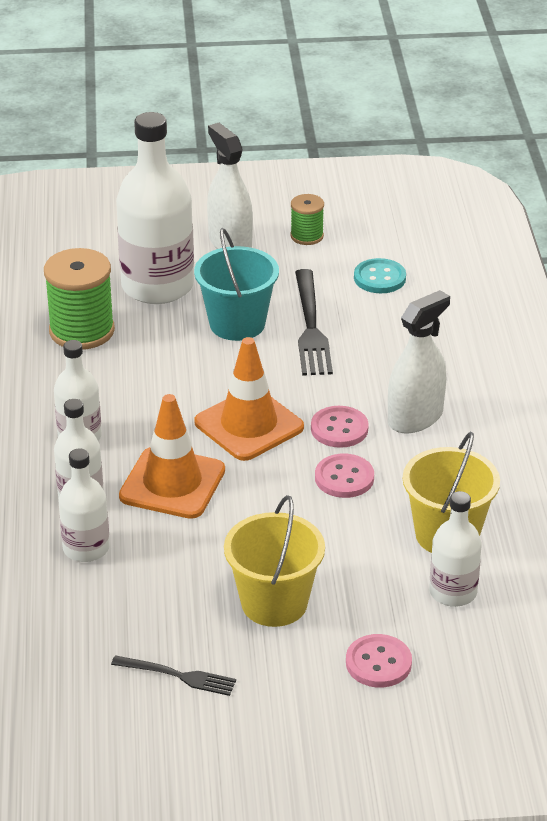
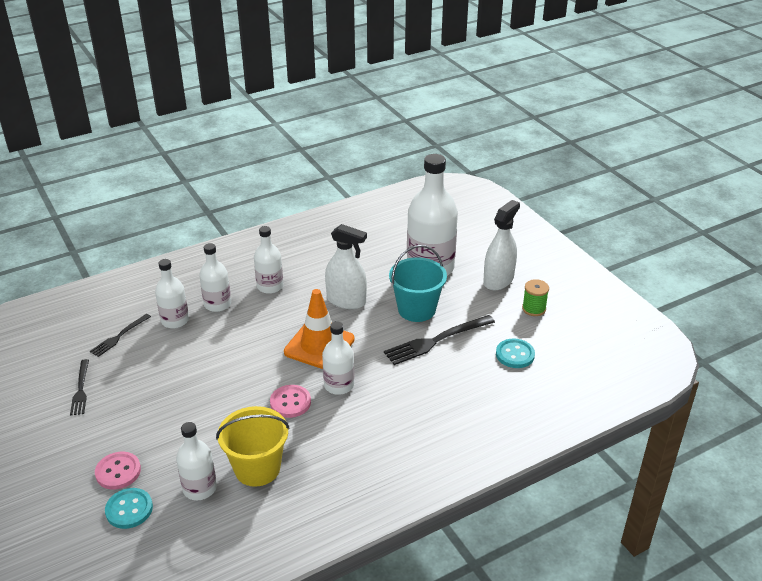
camera: 65 degrees right, 0 degrees up
green spool [44,248,115,350] -> none
orange traffic cone [119,394,225,519] -> none
yellow bucket [224,495,325,627] -> none
pink button [311,406,369,448] -> white bottle [322,321,354,395]
white spray bottle [388,290,450,433] -> white spray bottle moved to [325,224,367,309]
none -> black fork [90,314,151,357]
none -> turquoise button [105,488,153,529]

